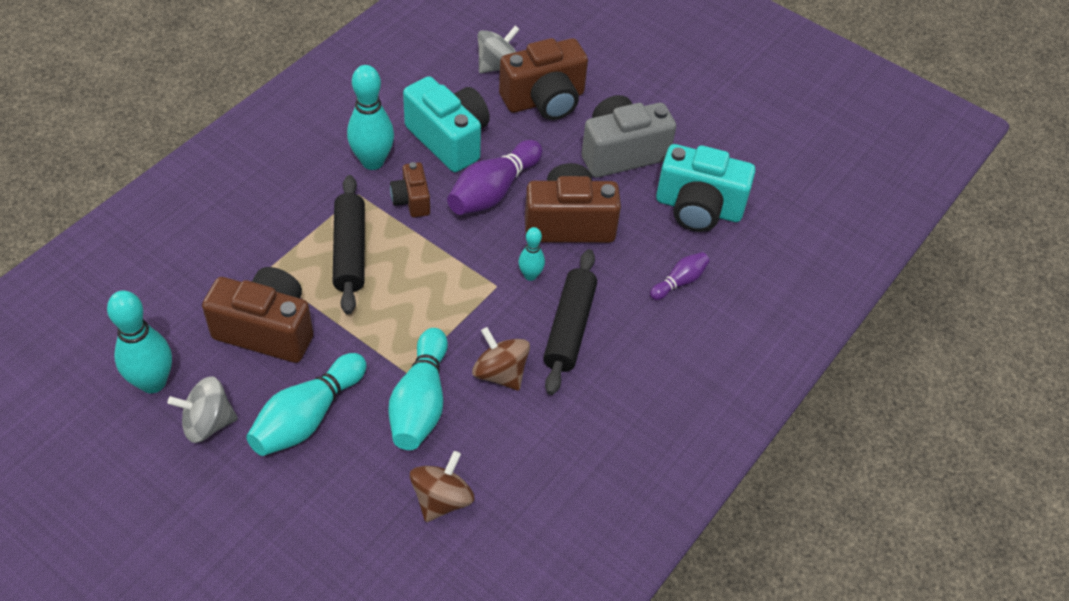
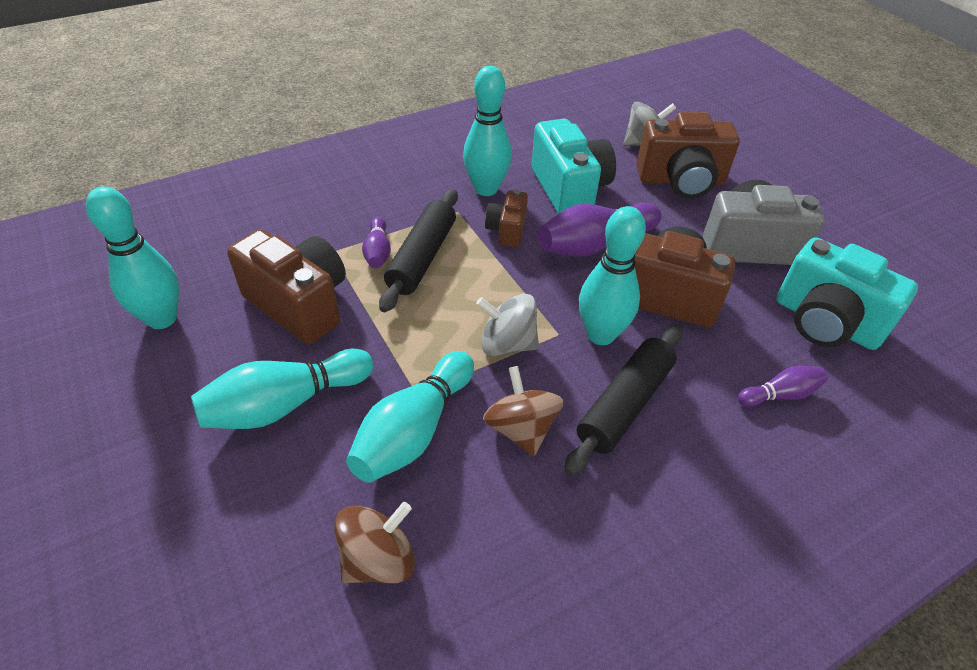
camera: 25 degrees right, 5 degrees down
grey spinning top [168,376,238,443] -> grey spinning top moved to [476,294,539,356]
turquoise bowling pin [519,227,545,281] -> turquoise bowling pin [579,206,646,345], size x1.86
none -> purple bowling pin [362,217,391,268]

